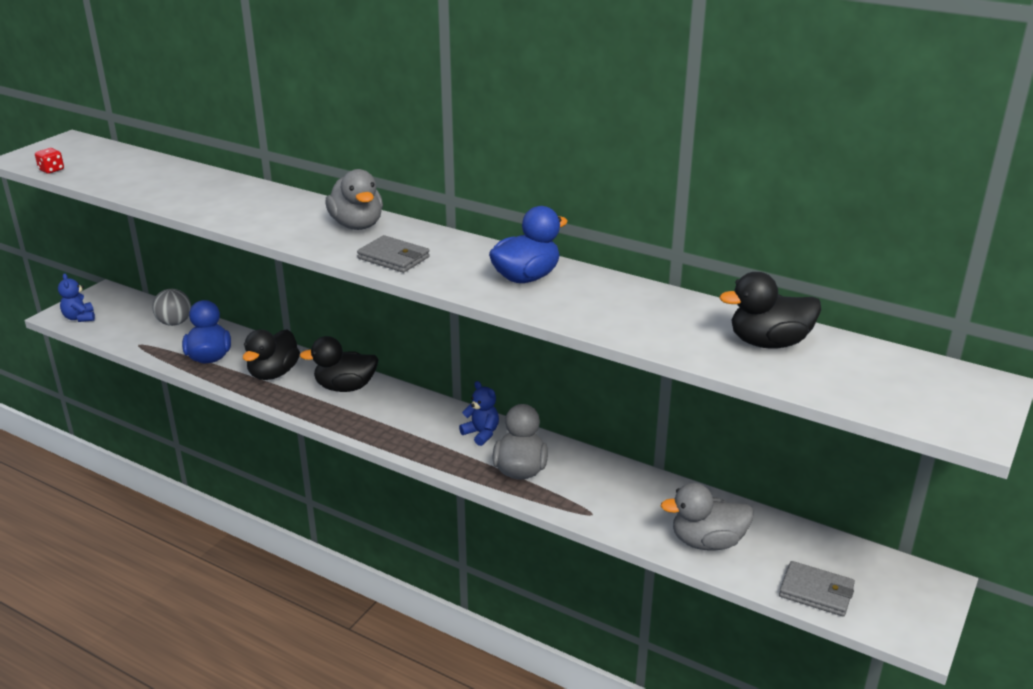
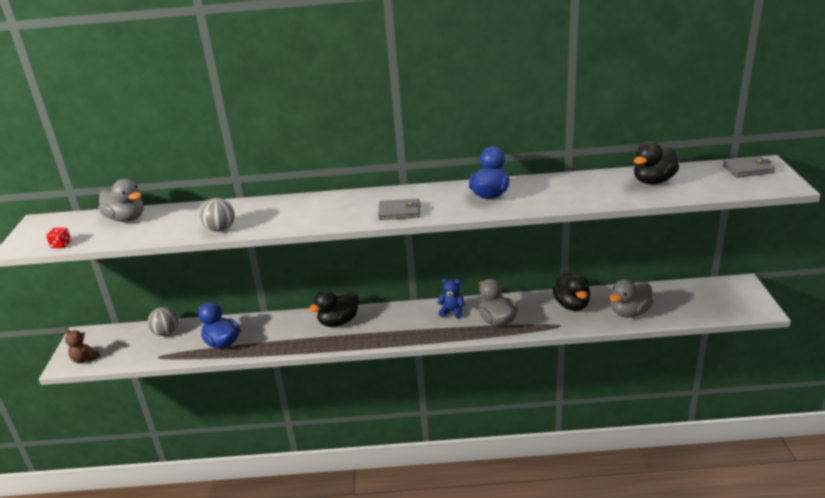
camera: 30 degrees left, 0 degrees up
blue teddy bear [58,274,95,322] -> brown teddy bear [65,328,100,363]
black duck [243,329,300,380] -> black duck moved to [552,272,590,311]
grey duck [325,169,383,230] -> grey duck moved to [99,179,144,222]
grey wallet [779,561,855,617] -> grey wallet moved to [723,156,775,178]
none -> grey ball [200,198,235,232]

